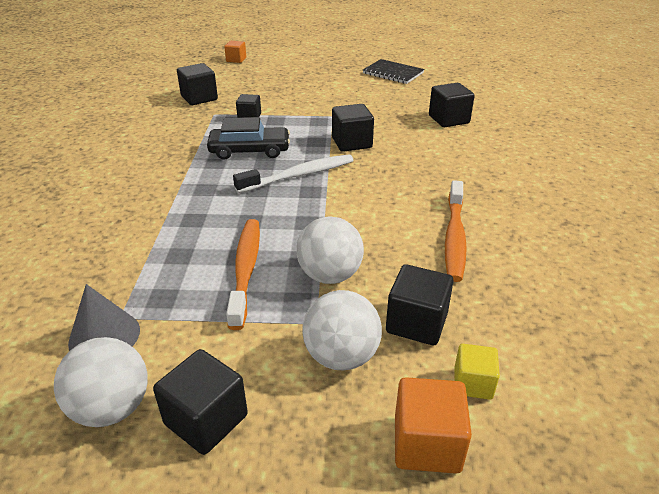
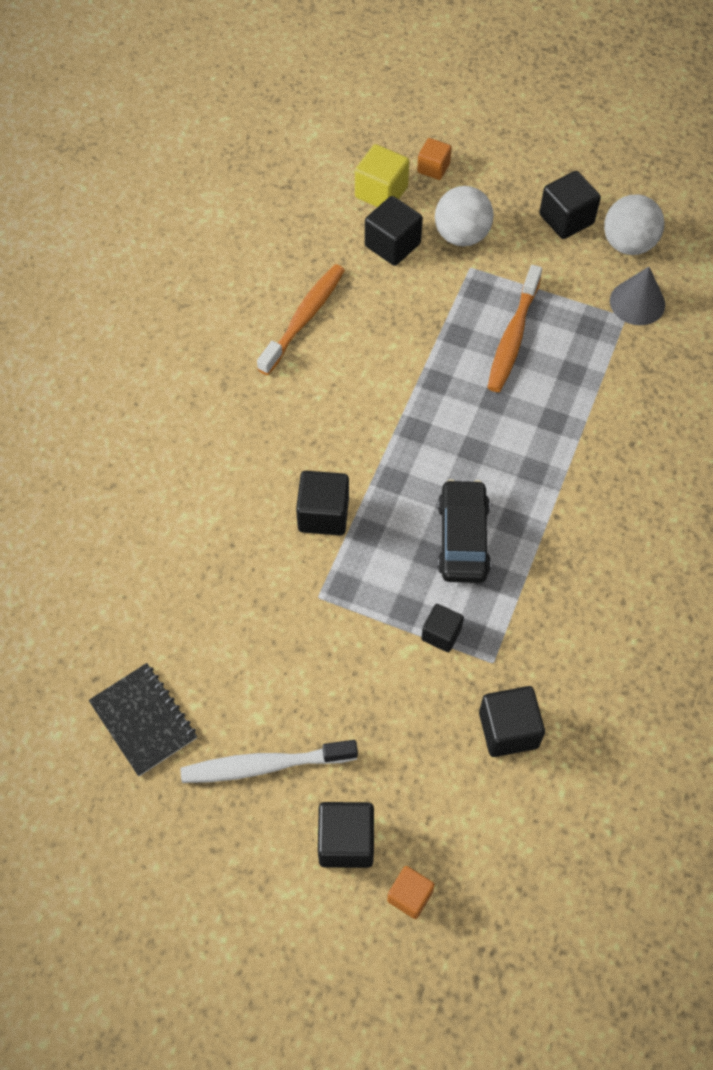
camera: 160 degrees left, 25 degrees up
black car [207,117,290,160] -> black car turned 75 degrees clockwise [438,479,491,583]
white toothbrush [233,154,353,193] -> white toothbrush moved to [180,740,358,783]
white ball [296,216,364,284] -> none
orange cube [395,377,472,474] -> orange cube [417,138,452,180], size x0.64
black cube [429,83,475,127] -> black cube moved to [318,802,374,868]
yellow cube [454,344,500,400] -> yellow cube [355,144,409,207], size x1.55

